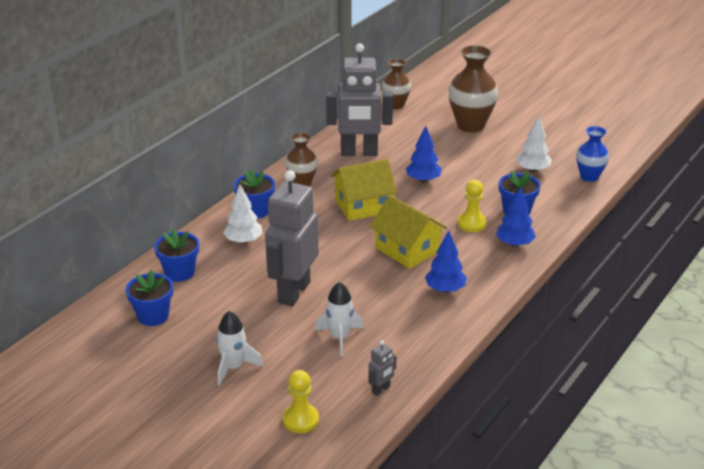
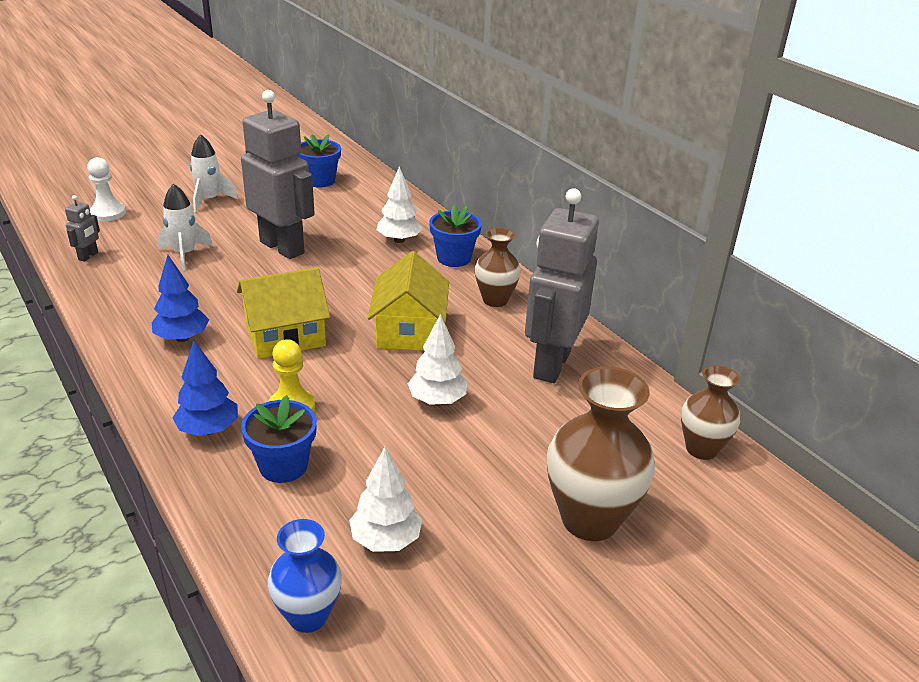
camera: 110 degrees right, 0 degrees up
blue flower pot [154,229,199,282] -> none
yellow pawn [283,370,319,433] -> white pawn [87,157,126,221]
grey robot [368,340,396,396] -> grey robot turned 135 degrees counterclockwise [65,195,100,262]
blue tree [406,126,442,183] -> white tree [408,314,467,405]

